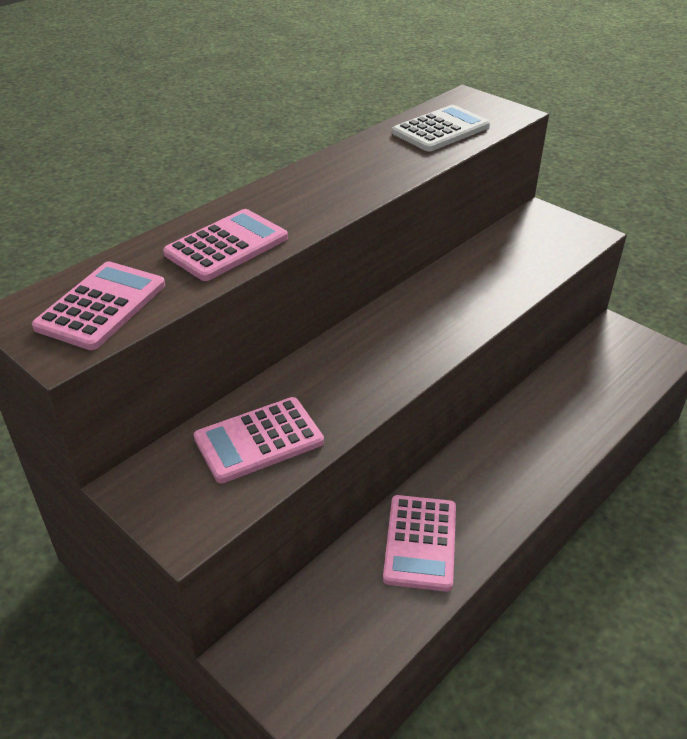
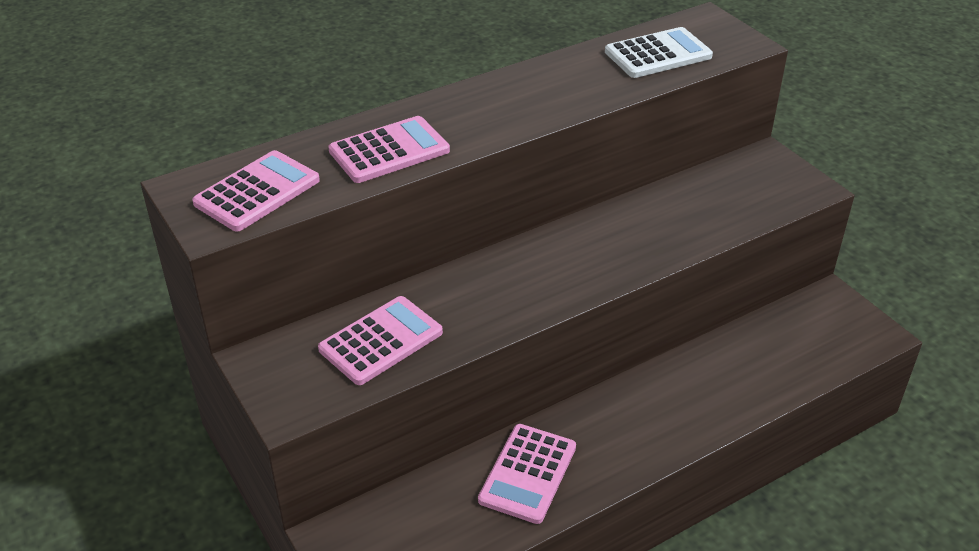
camera: 15 degrees right, 0 degrees up
pink calculator [194,397,324,483] -> pink calculator turned 150 degrees clockwise [318,296,443,385]

